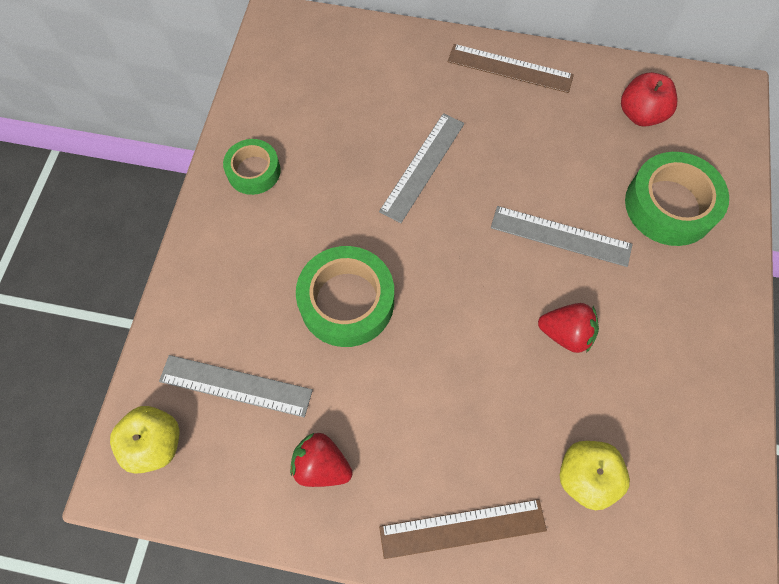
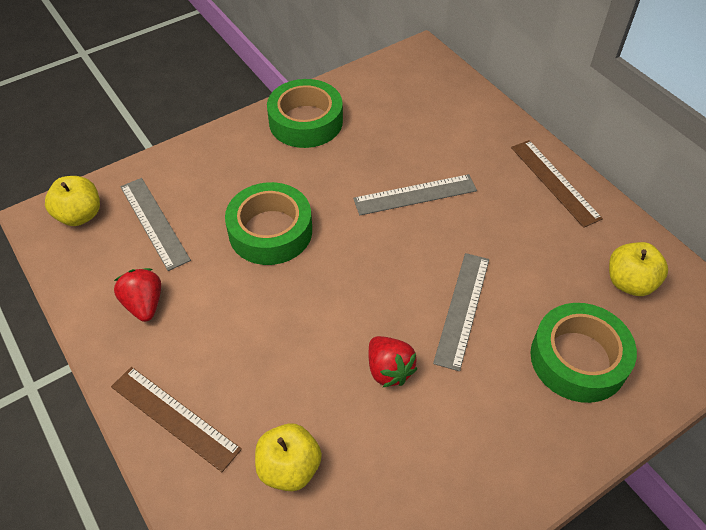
camera: 45 degrees right, 15 degrees down
green tape [223,139,281,195] -> green tape [267,79,343,148], size x1.63
grey ruler [491,206,633,267] -> grey ruler turned 45 degrees clockwise [433,253,489,371]
red apple [621,72,677,127] -> yellow apple [609,242,668,296]

